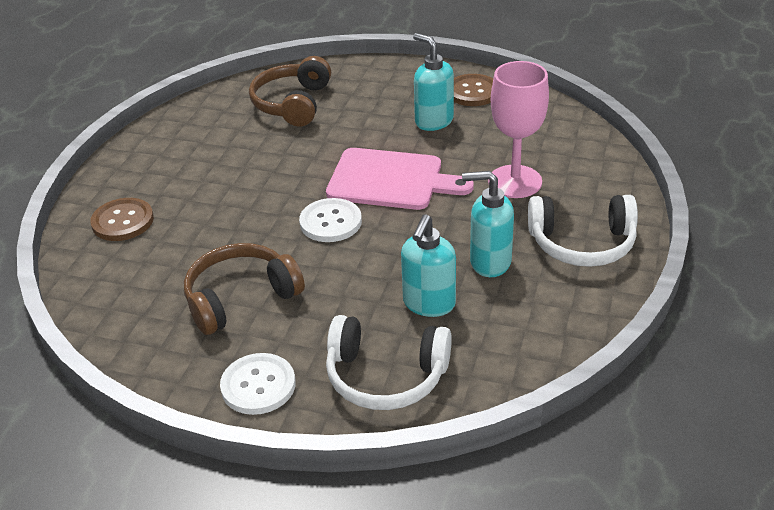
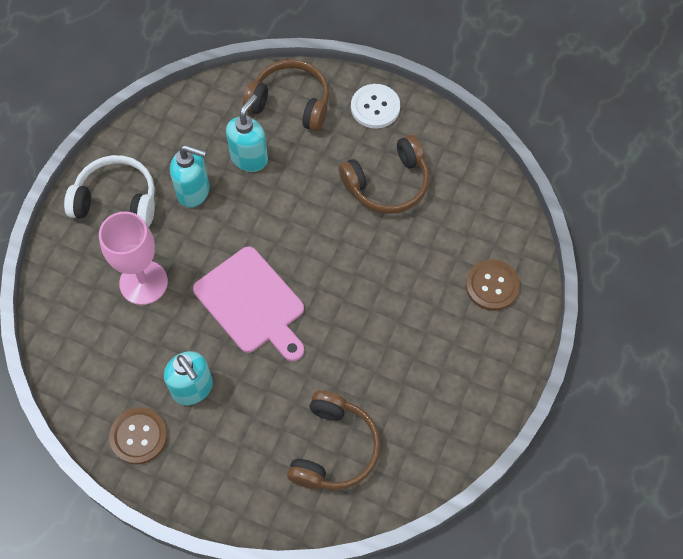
camera: 175 degrees left, 25 degrees up
white button [299,198,362,242] -> none
pink cutting board [326,148,474,210] -> pink cutting board turned 150 degrees counterclockwise [193,246,304,361]
white headphones [326,315,452,410] -> brown headphones [243,60,329,132]

